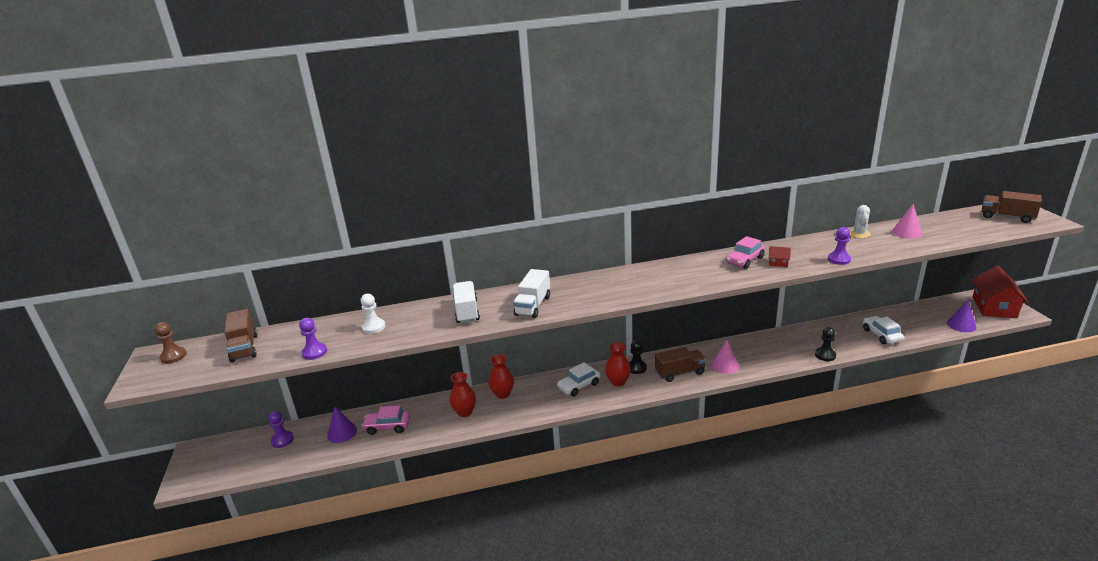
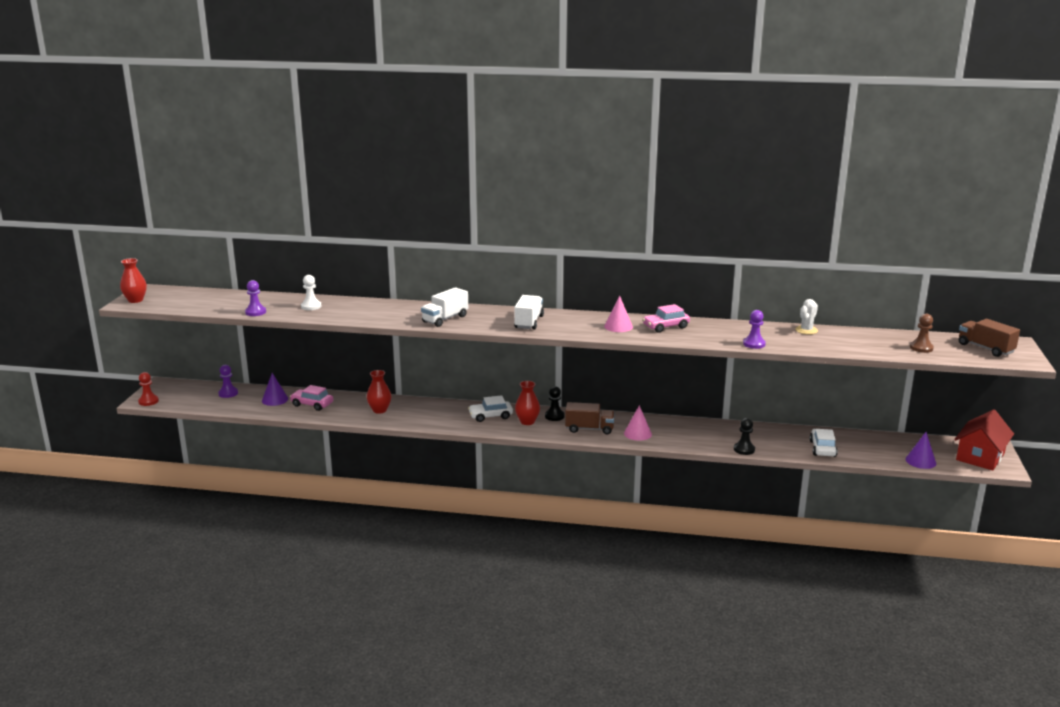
camera: 20 degrees right, 5 degrees down
brown pawn [154,322,187,364] -> brown pawn moved to [910,314,934,353]
brown truck [224,309,257,363] -> none
white truck [453,281,480,323] -> white truck moved to [514,295,544,330]
red vase [488,355,514,399] -> red vase moved to [120,258,147,303]
red house [769,246,791,267] -> none
pink cone [892,204,922,239] -> pink cone moved to [604,296,633,332]
none -> red pawn [138,372,159,406]

